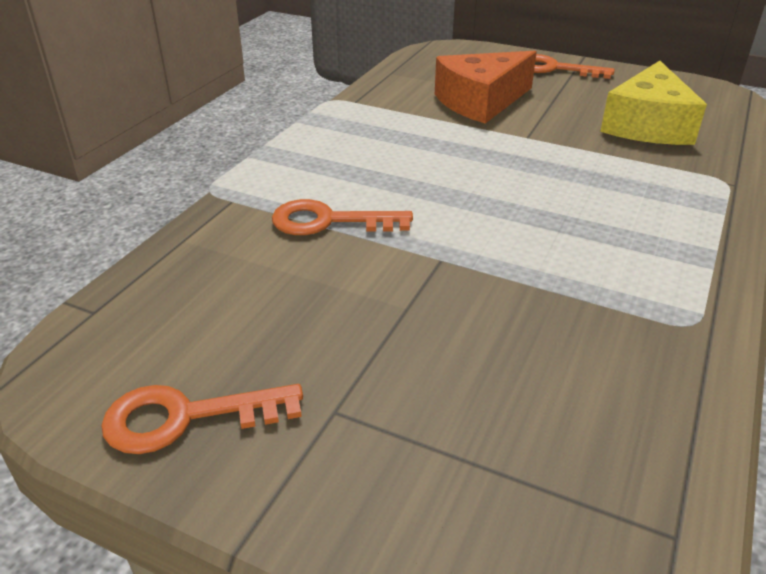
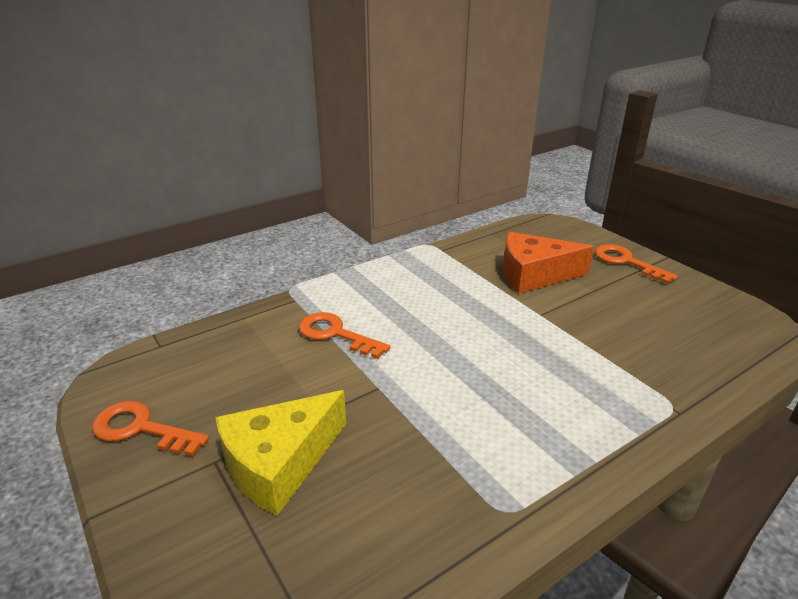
camera: 30 degrees right, 5 degrees down
yellow cheese [600,61,707,145] -> yellow cheese moved to [215,390,346,516]

